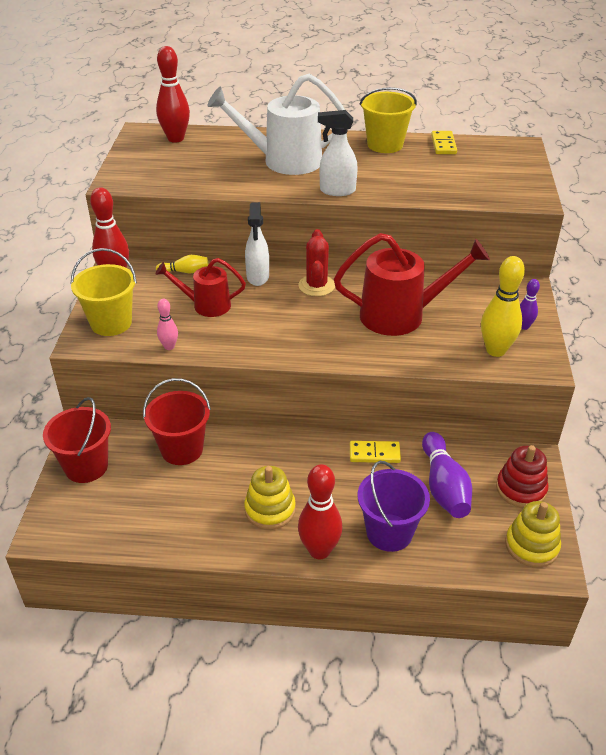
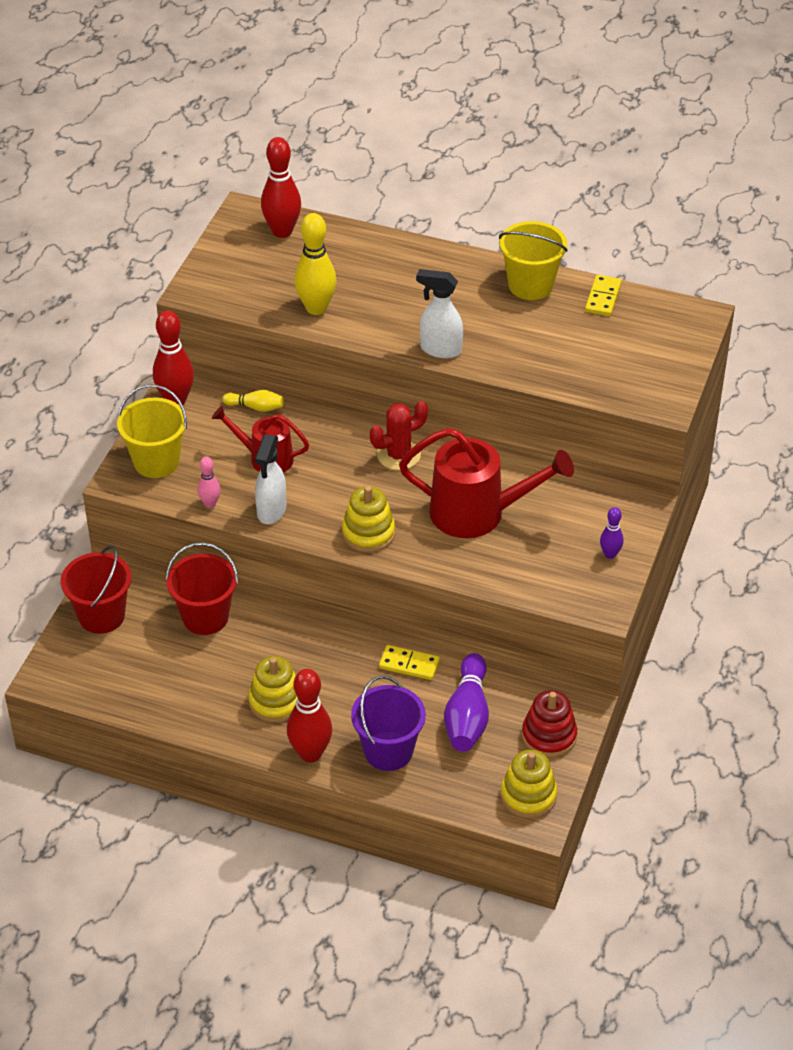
camera: 15 degrees right, 5 degrees up
white watering can [207,74,345,175] -> none
white spray bottle [245,202,269,286] -> white spray bottle moved to [255,434,286,524]
red cactus [298,229,335,296] -> red cactus turned 45 degrees clockwise [370,401,428,470]
yellow bowling pin [481,256,525,357] -> yellow bowling pin moved to [294,213,337,315]
none -> yellow stacking toy [342,486,395,552]

